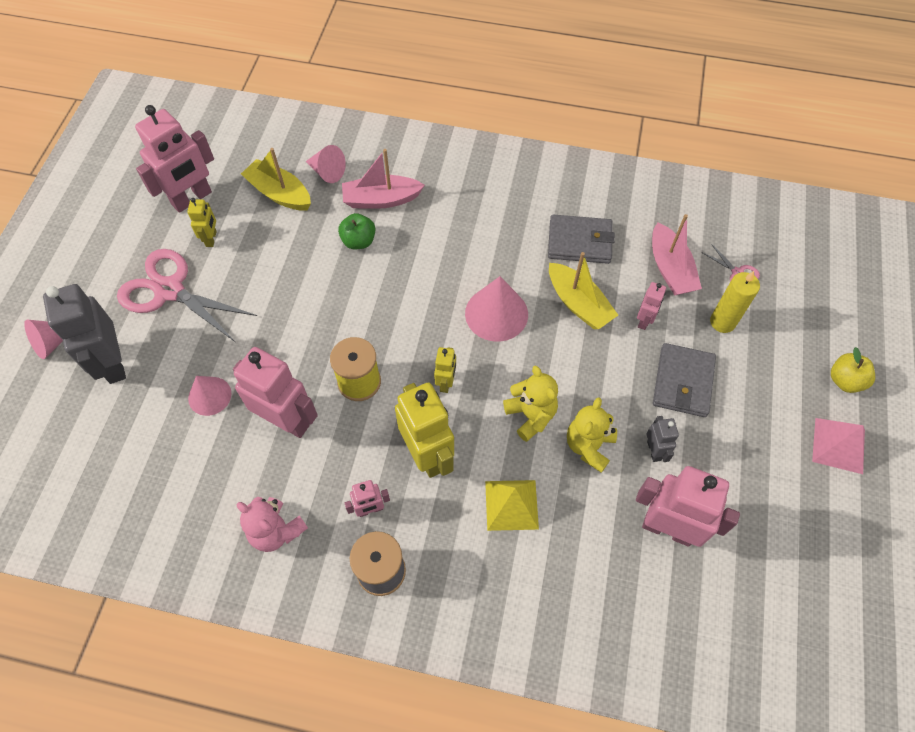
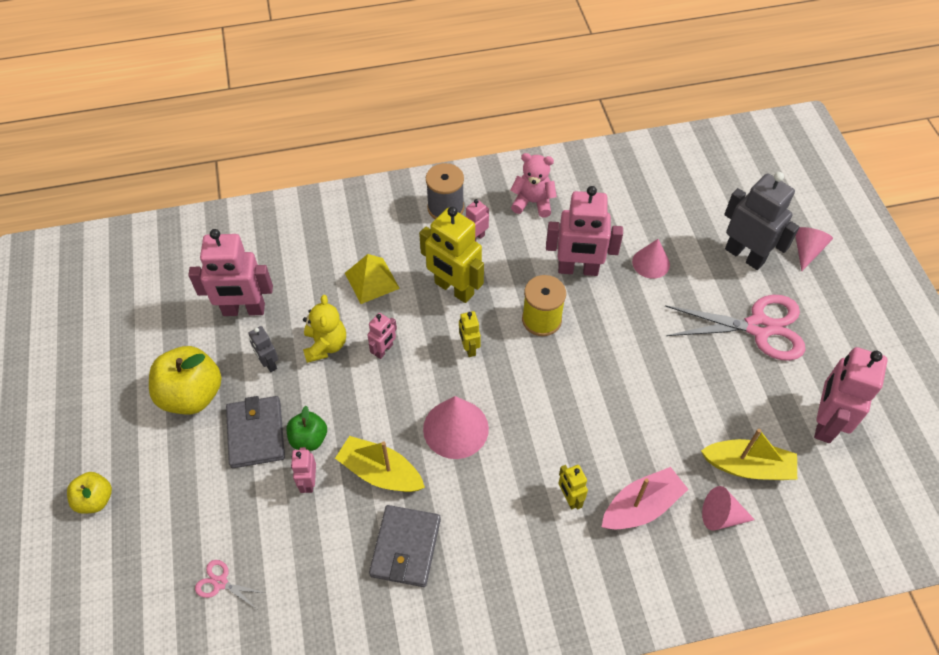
camera: 155 degrees right, 5 degrees down
yellow robot [187,198,217,247] -> yellow robot moved to [558,465,588,510]
green apple [338,213,376,249] -> green apple moved to [287,406,327,451]
yellow teddy bear [503,366,558,442] -> pink robot [367,313,397,359]
grey wallet [548,215,615,264] -> grey wallet turned 60 degrees counterclockwise [369,505,441,587]
pink boat [652,214,702,296] -> none
yellow candle [710,271,760,333] -> none
pink pyramid [812,418,865,474] -> none
none -> yellow apple [149,346,221,414]

